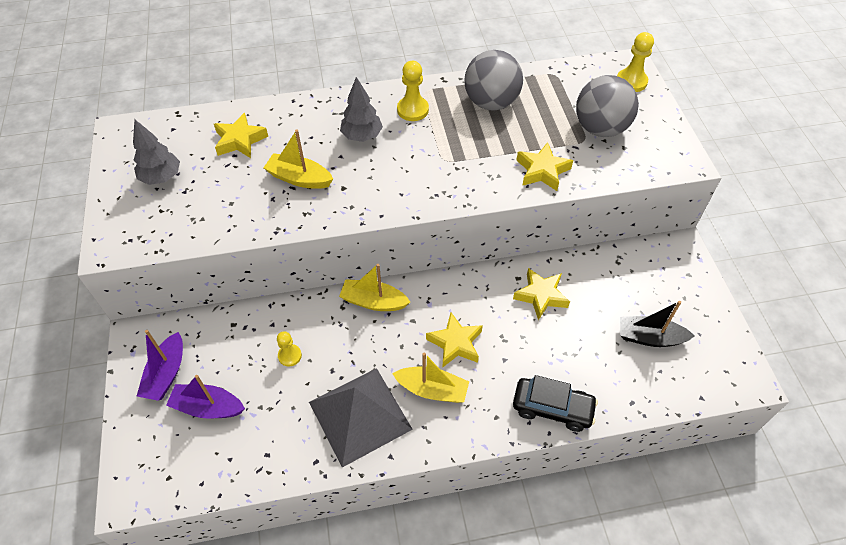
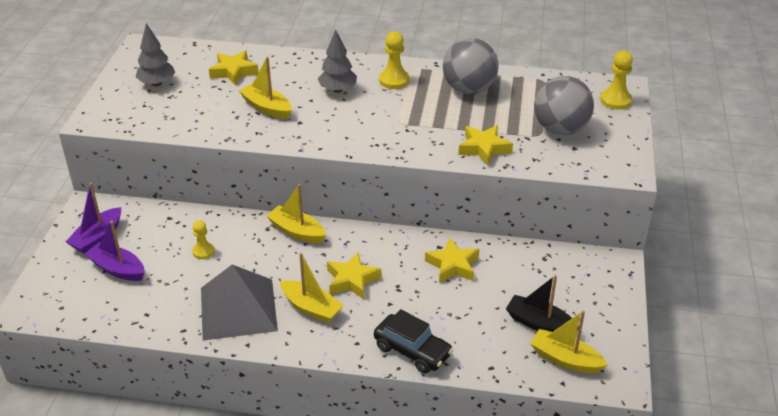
camera: 20 degrees right, 15 degrees down
none -> yellow boat [530,310,607,373]

